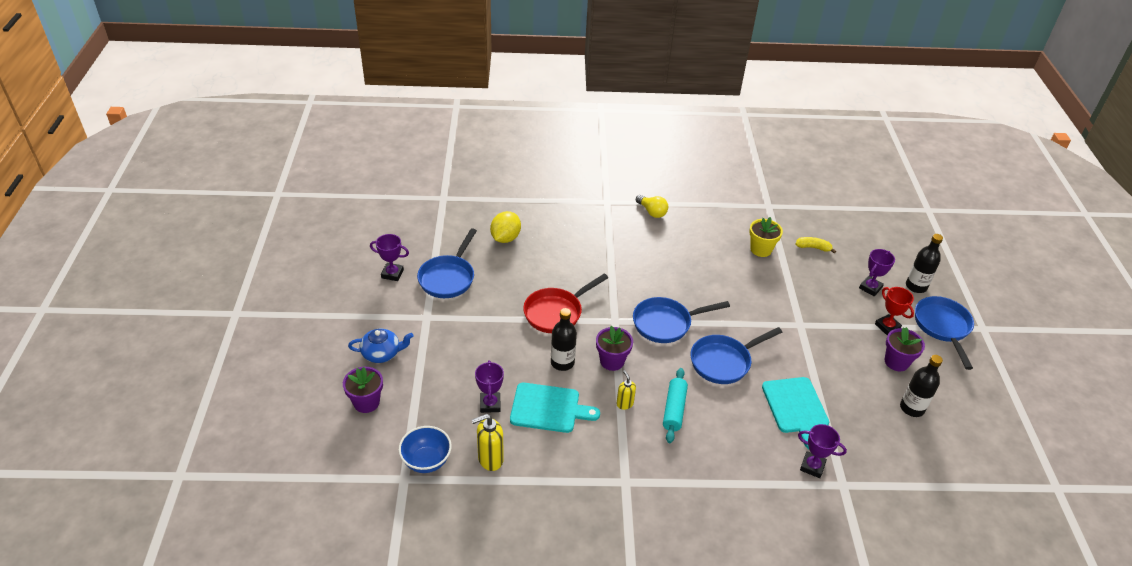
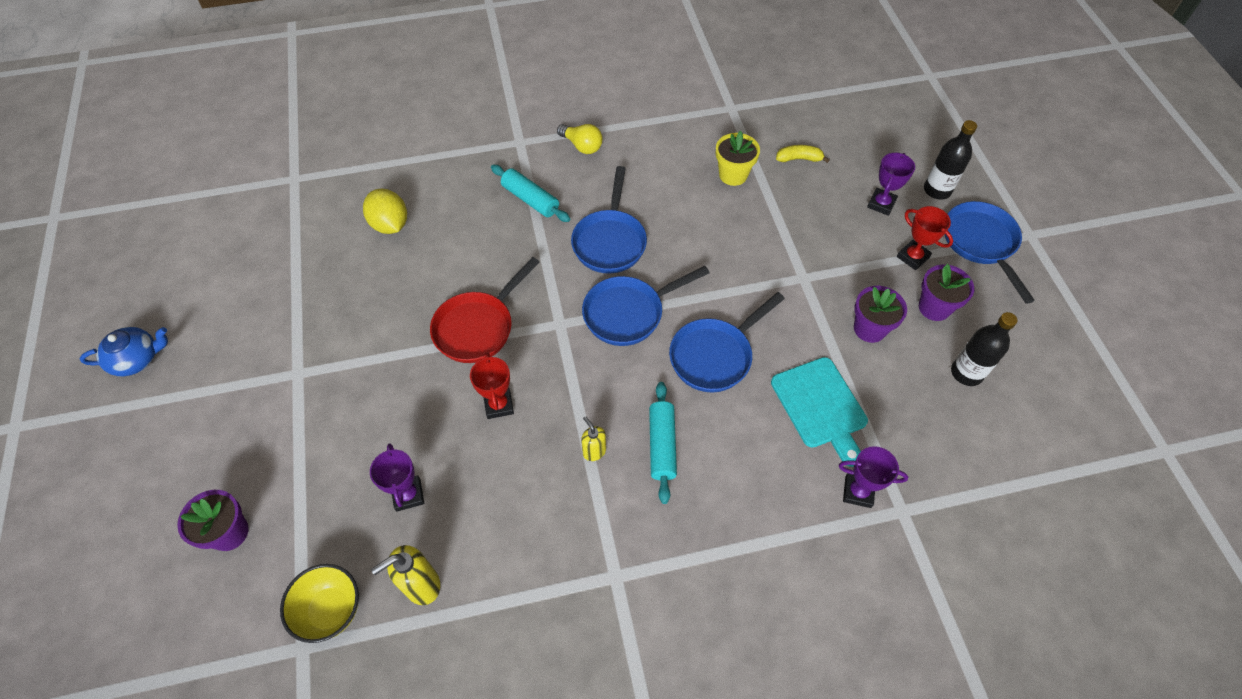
camera: 10 degrees left, 15 degrees up
blue teapot [348,329,414,363] -> blue teapot moved to [80,327,168,376]
purple trophy [370,234,409,281] -> none
blue bowl [398,426,452,473] -> yellow bowl [280,564,359,643]
blue pan [417,228,477,298] -> blue pan moved to [571,166,647,274]
yellow lemon [490,211,521,243] -> yellow lemon turned 45 degrees counterclockwise [363,189,407,234]
turquoise cutting board [510,383,600,433] -> none
black bottle [551,308,577,371] -> red trophy [470,352,514,419]
purple flower pot [596,326,633,371] -> purple flower pot moved to [854,286,907,343]
none -> turquoise rolling pin [491,165,570,222]

